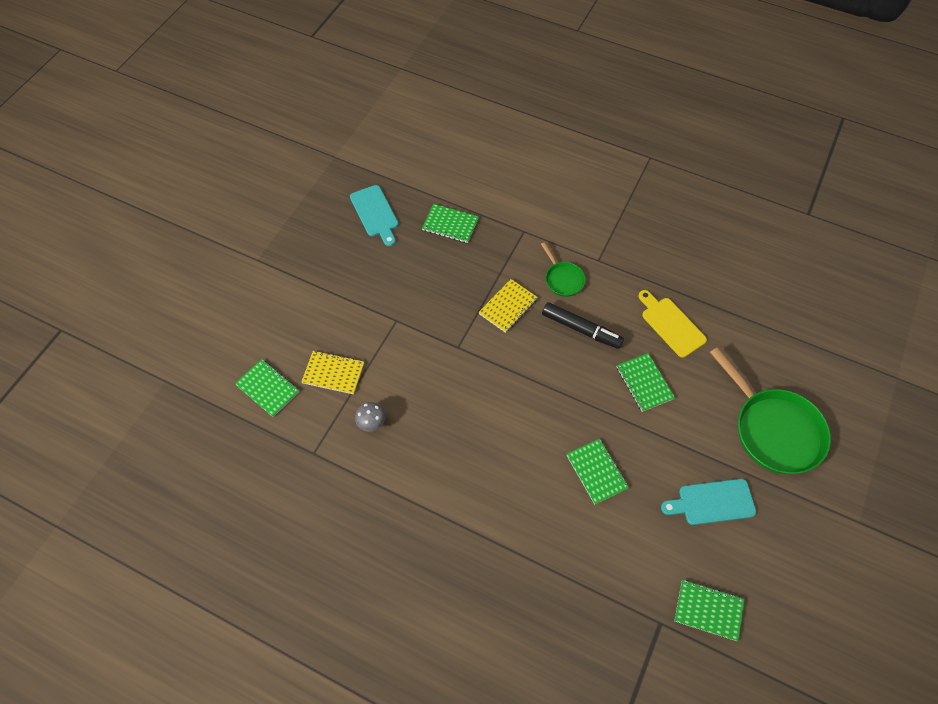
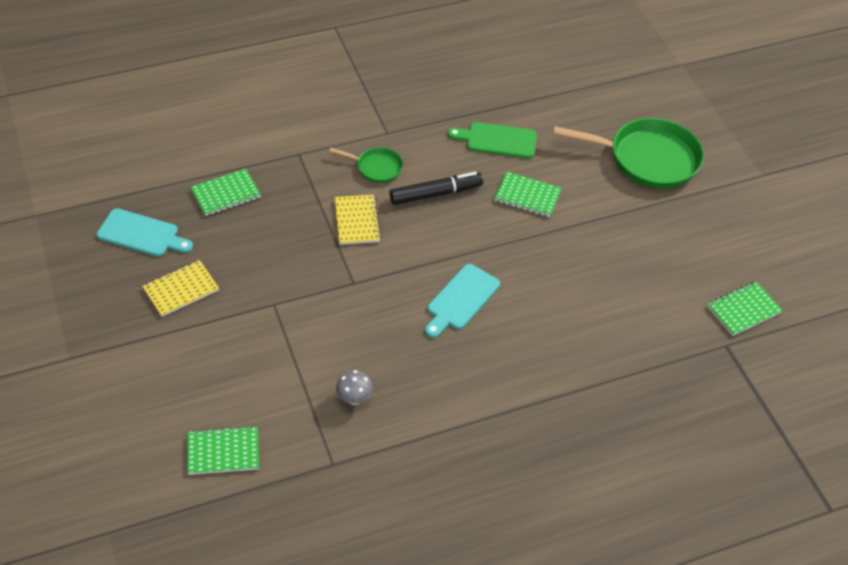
camera: 50 degrees left, 10 degrees down
yellow notebook [301,351,364,394] -> yellow notebook moved to [143,260,219,317]
green notebook [567,438,629,505] -> none
yellow cutting board [638,290,707,358] -> green cutting board [448,122,537,158]
turquoise cutting board [661,479,756,525] -> turquoise cutting board moved to [425,264,500,338]

